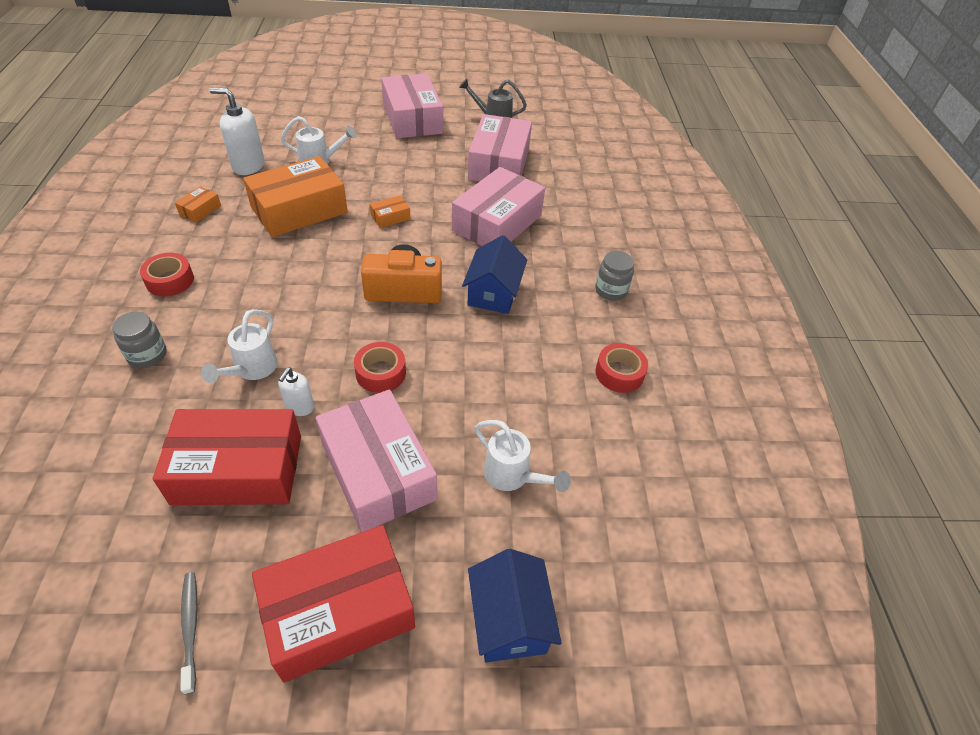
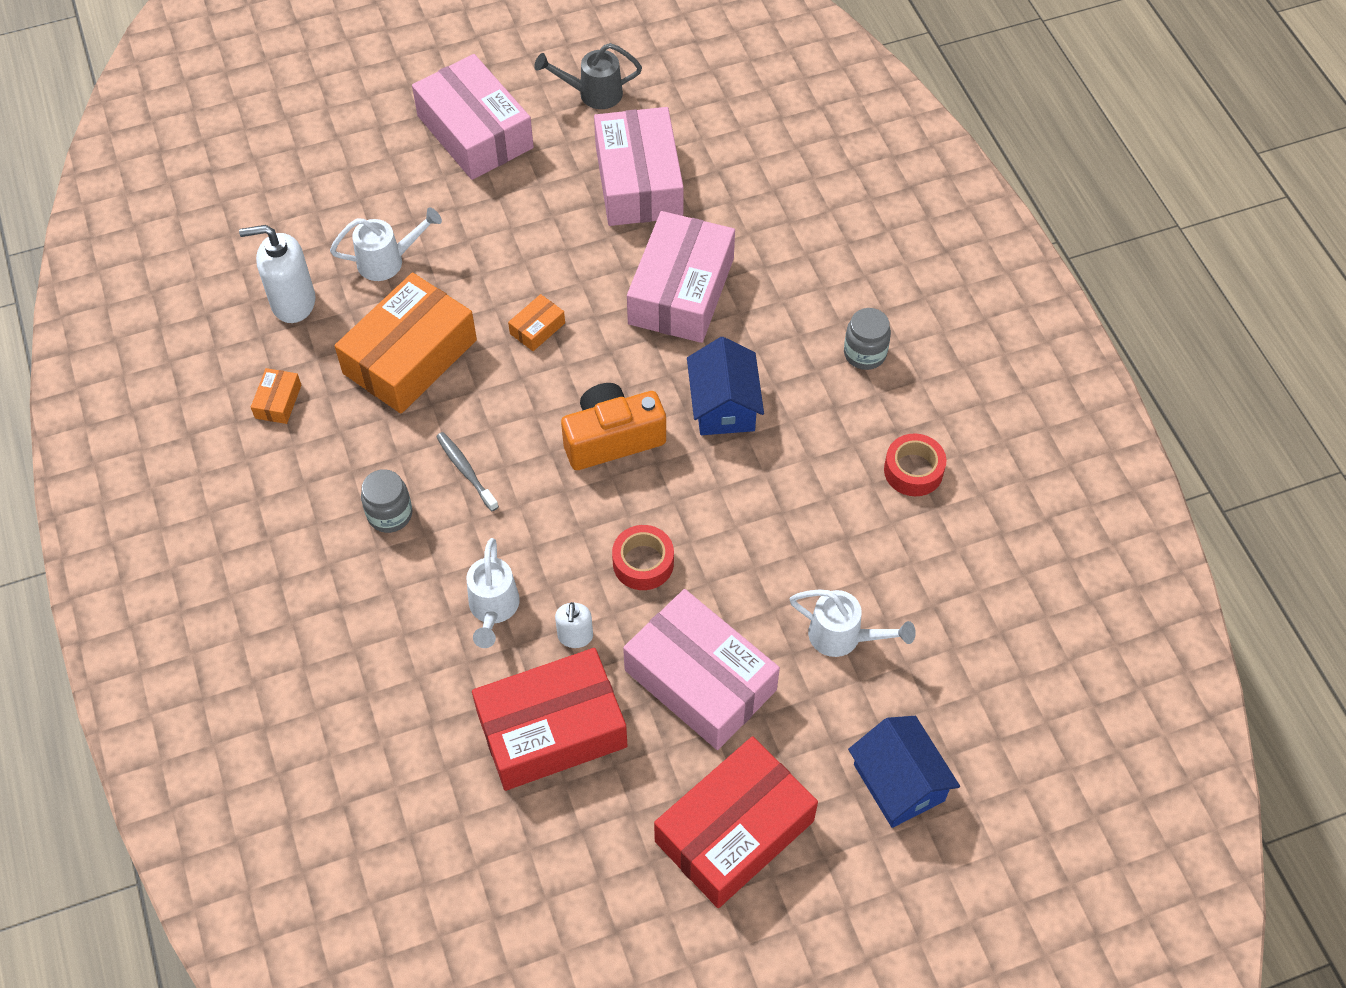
camera: 15 degrees left, 10 degrees up
grey jar [112,312,167,368] -> grey jar moved to [361,469,412,533]
red tape [140,253,194,296] -> none
grey toothbrush [181,572,198,695] -> grey toothbrush moved to [436,432,499,511]

